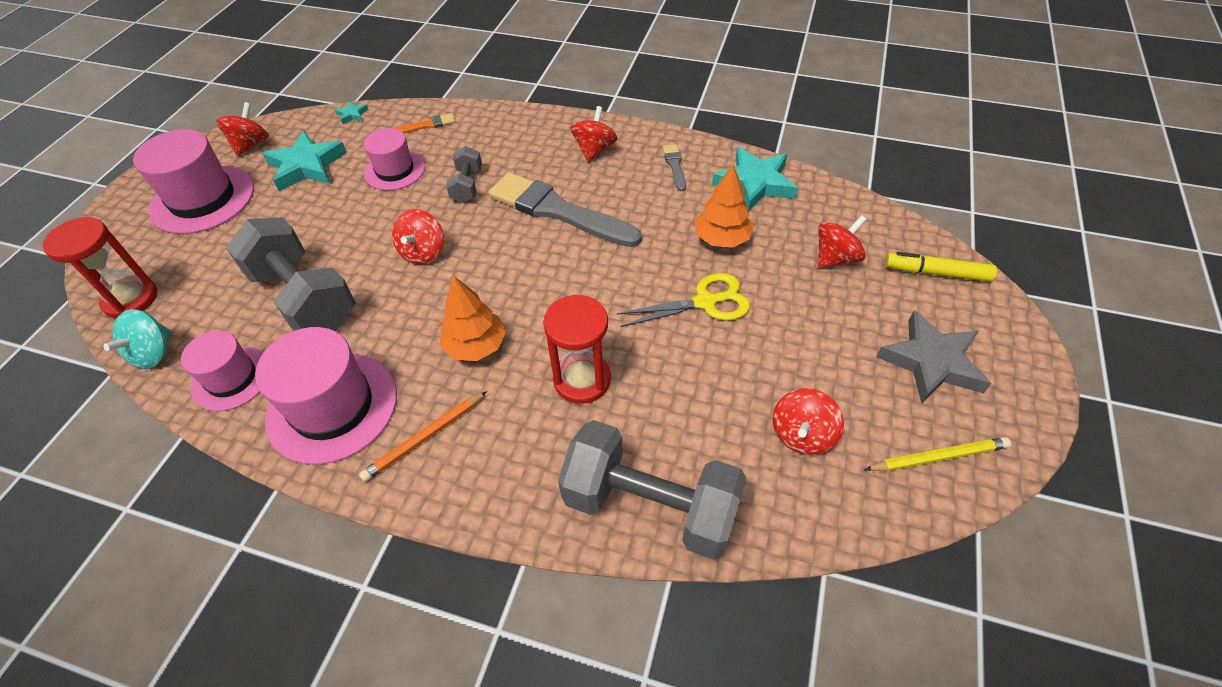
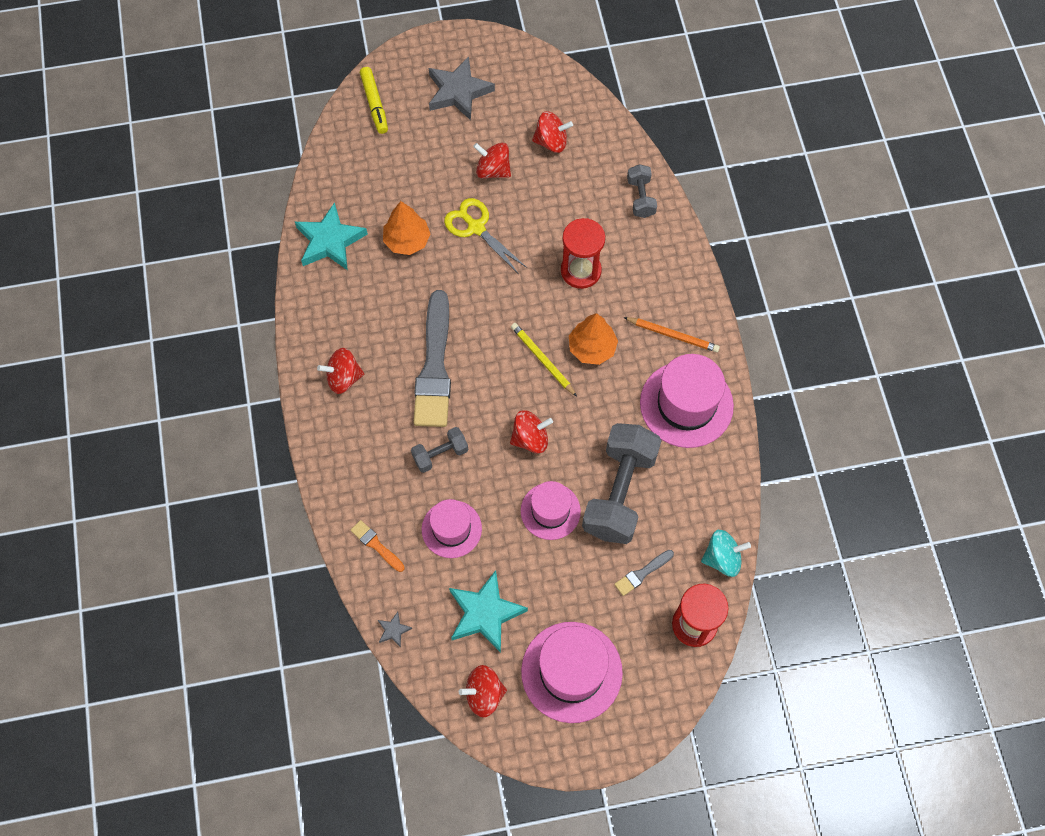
camera: 120 degrees left, 15 degrees up
pink hat [181,331,264,411] -> pink hat moved to [521,481,581,540]
turquoise star [335,101,369,124] -> grey star [378,612,412,647]
grey dumbbell [558,420,746,560] -> grey dumbbell [627,164,657,218], size x0.49
grey brush [663,144,686,191] -> grey brush moved to [614,550,674,596]
red spinning top [818,215,867,269] -> red spinning top moved to [473,143,511,179]
yellow pencil [864,437,1011,471] -> yellow pencil moved to [511,323,577,397]

